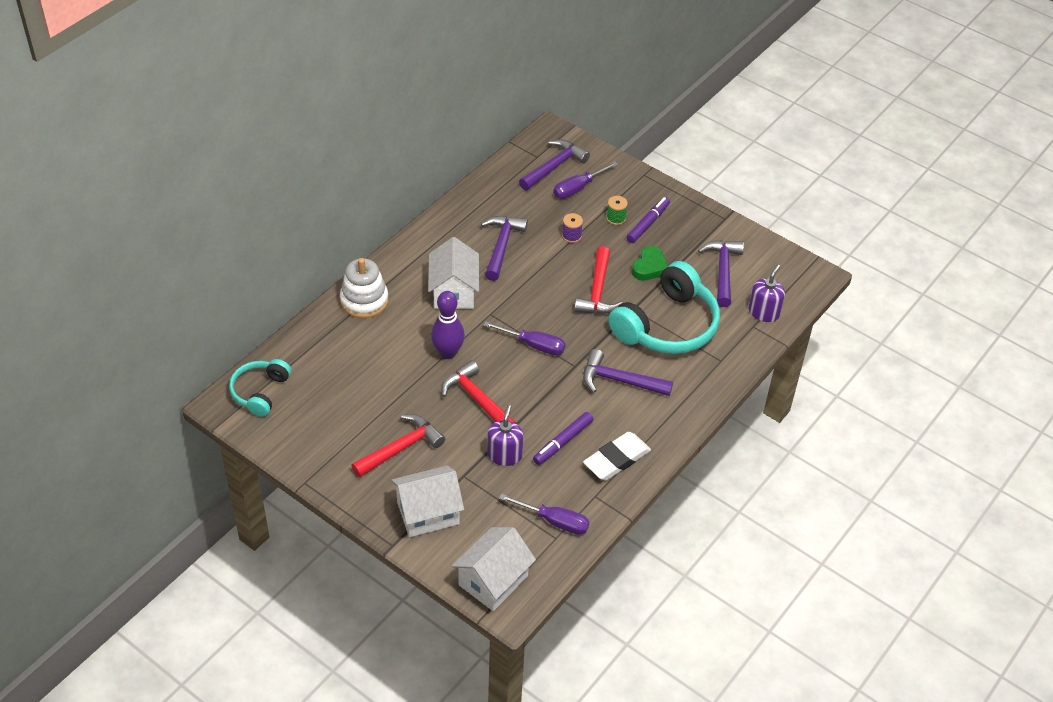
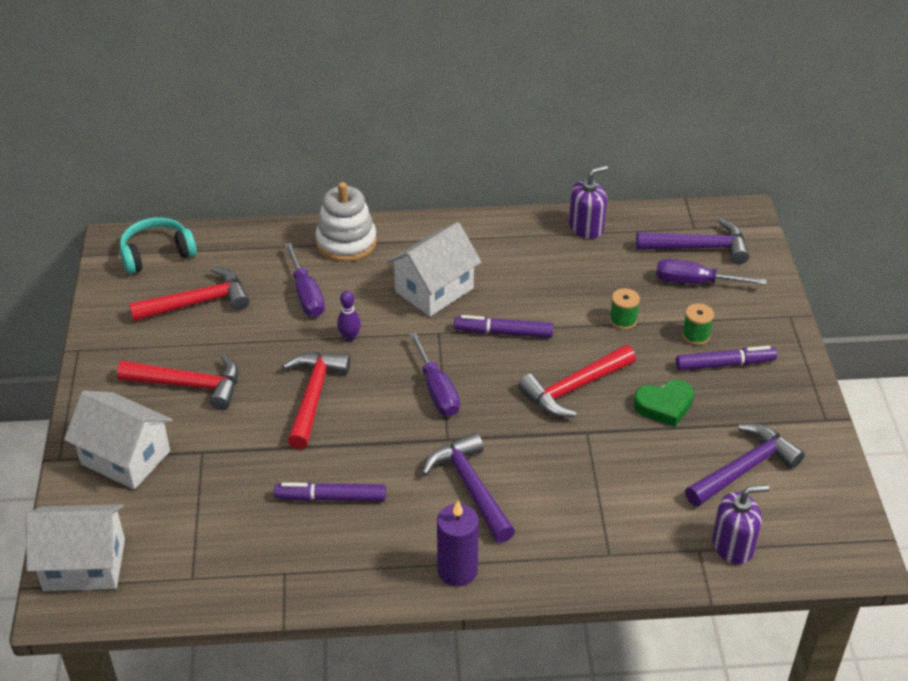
camera: 50 degrees right, 5 degrees down
purple bowling pin [431,291,465,359] -> purple bowling pin [337,290,361,341], size x0.54
purple hammer [481,216,528,281] -> none
purple soap dispenser [487,405,524,466] -> purple soap dispenser moved to [569,166,608,239]
purple screwdriver [499,494,589,535] -> purple screwdriver moved to [284,242,325,317]
purple spool [562,213,583,243] -> green spool [610,288,640,330]
white eraser [583,432,651,480] -> none
turquoise headphones [608,261,720,354] -> none
none -> red hammer [129,267,250,322]
none -> purple candle [437,501,479,587]
none -> purple marker [454,315,554,338]

